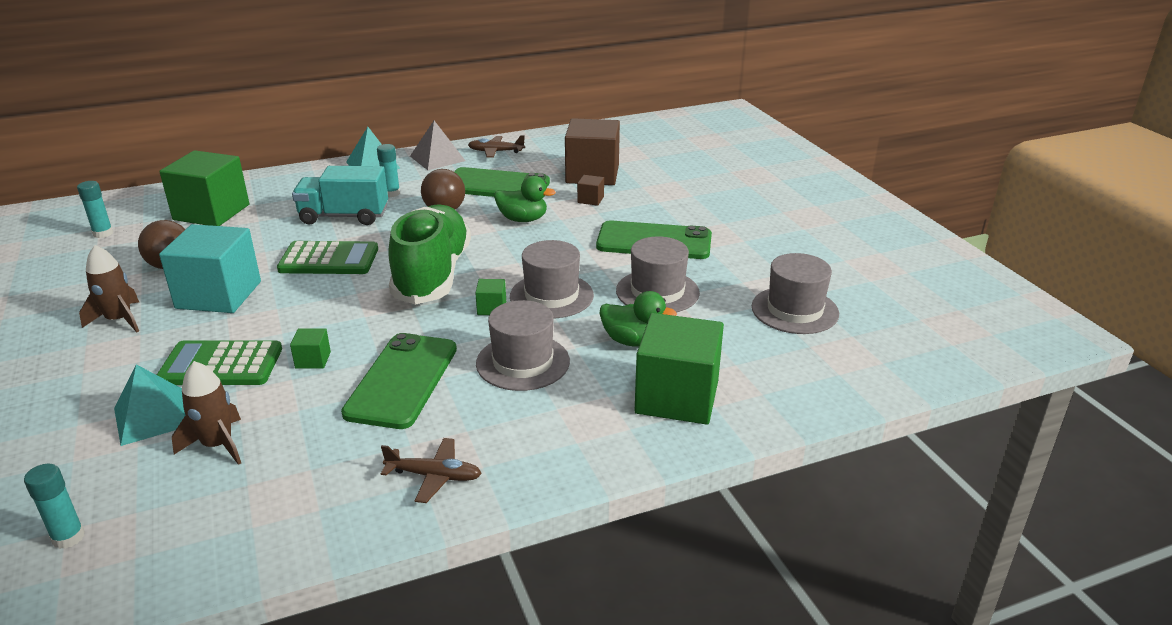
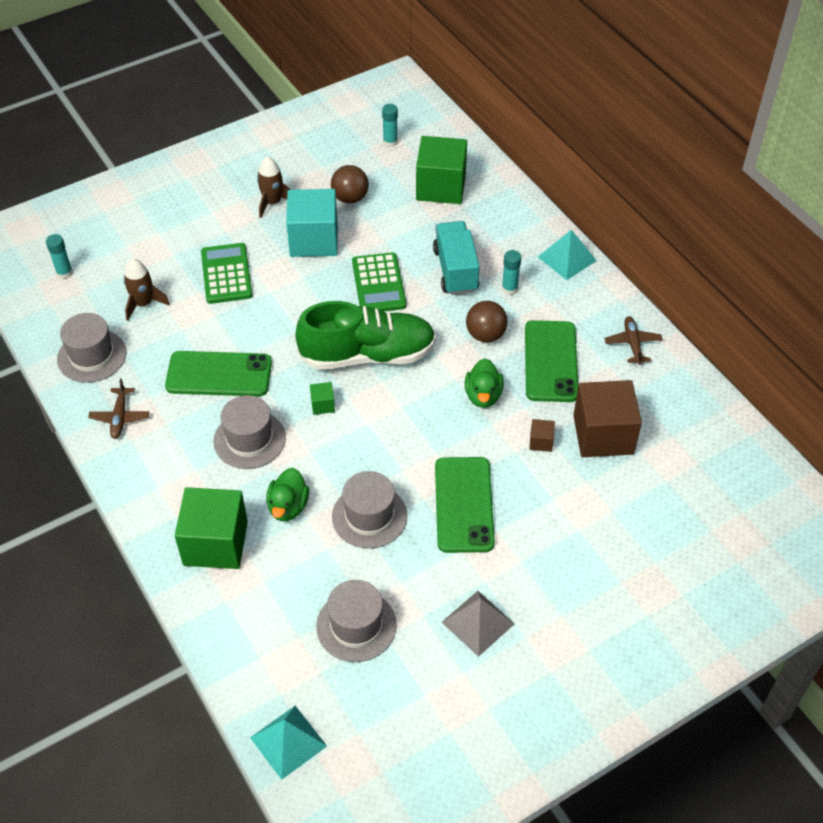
camera: 80 degrees right, 20 degrees up
turquoise pyramid [114,364,185,446] -> turquoise pyramid moved to [250,706,327,780]
green cube [290,328,331,369] -> none
grey pyramid [410,121,466,170] -> grey pyramid moved to [441,591,515,657]
grey hat [510,240,594,318] -> grey hat moved to [57,313,127,383]

